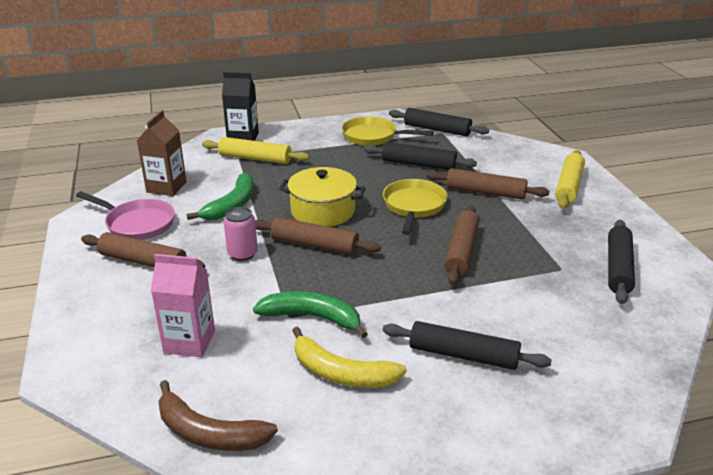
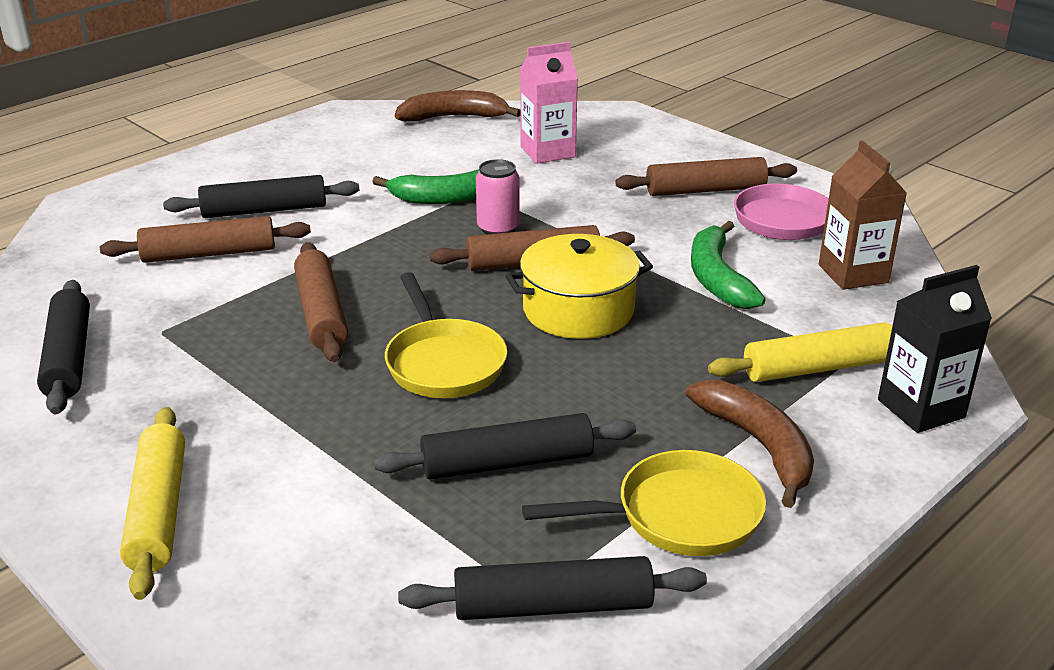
camera: 150 degrees right, 0 degrees up
pink can [224,207,258,261] -> pink can moved to [476,159,520,234]
yellow banana [292,327,407,388] -> none
brown rolling pin [426,168,549,200] -> brown rolling pin moved to [100,216,311,263]
none -> brown banana [686,380,814,508]

